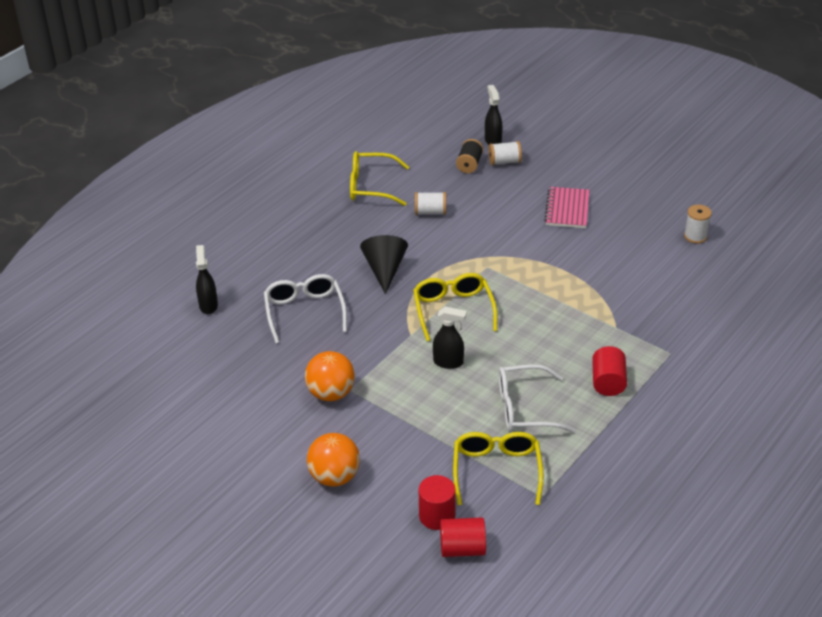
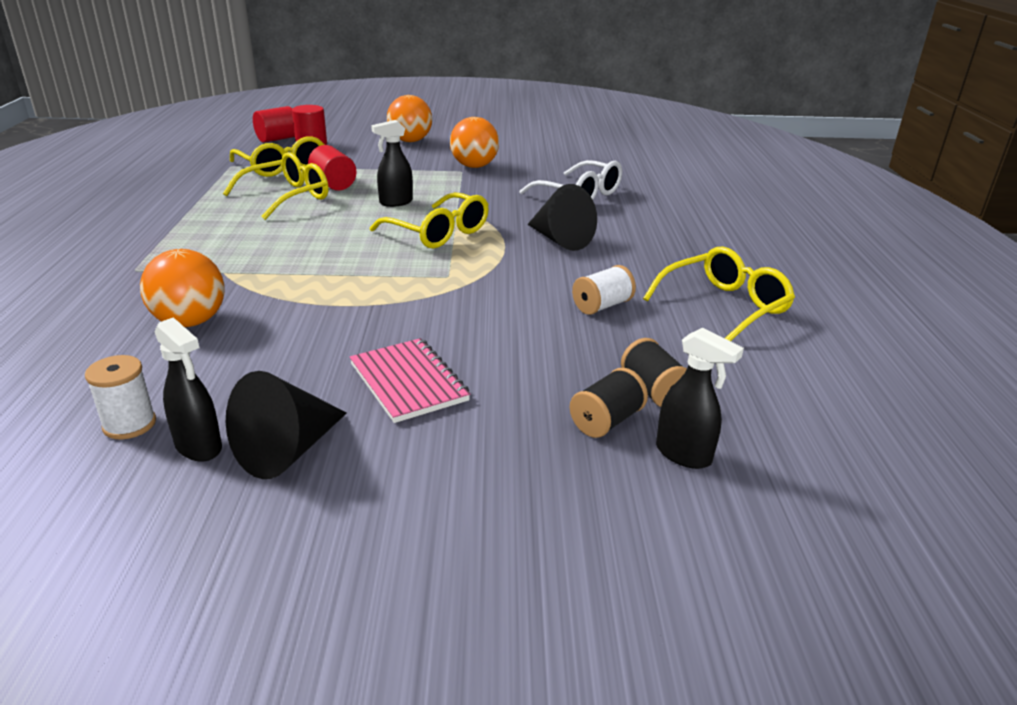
camera: 140 degrees right, 10 degrees down
black spray bottle [196,245,218,314] -> black spray bottle moved to [155,317,222,461]
white spool [489,141,522,165] -> black spool [570,368,648,438]
white glasses [499,364,576,433] -> yellow glasses [223,152,328,220]
red cylinder [592,346,627,396] -> red cylinder moved to [308,145,357,191]
none -> orange ball [140,249,225,327]
none -> black cone [226,371,347,479]

